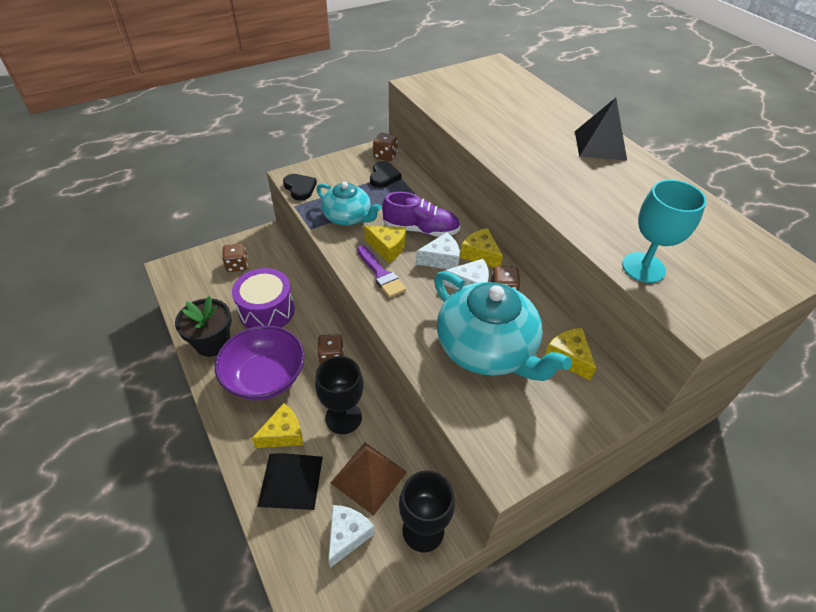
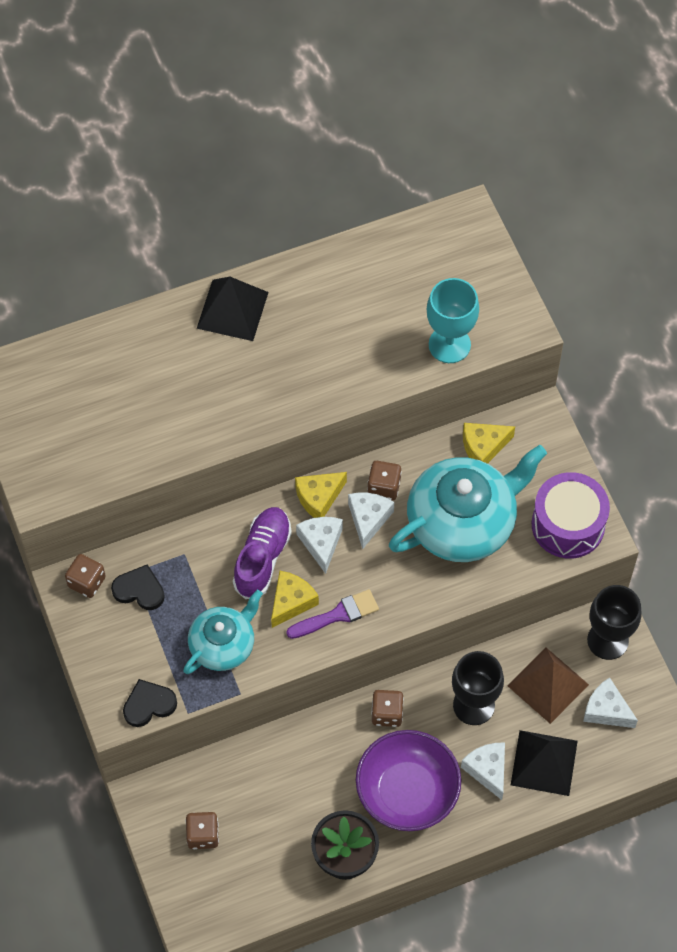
camera: 80 degrees left, 15 degrees up
purple drum [232,268,295,329] -> purple drum moved to [532,472,610,559]
yellow cheese [252,403,303,448] -> white cheese [461,743,505,800]

